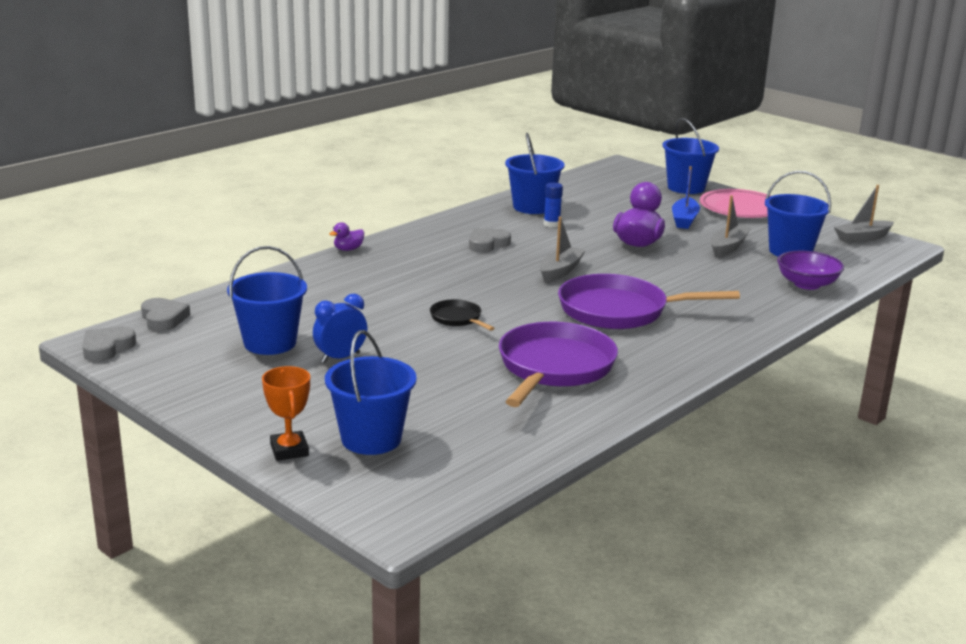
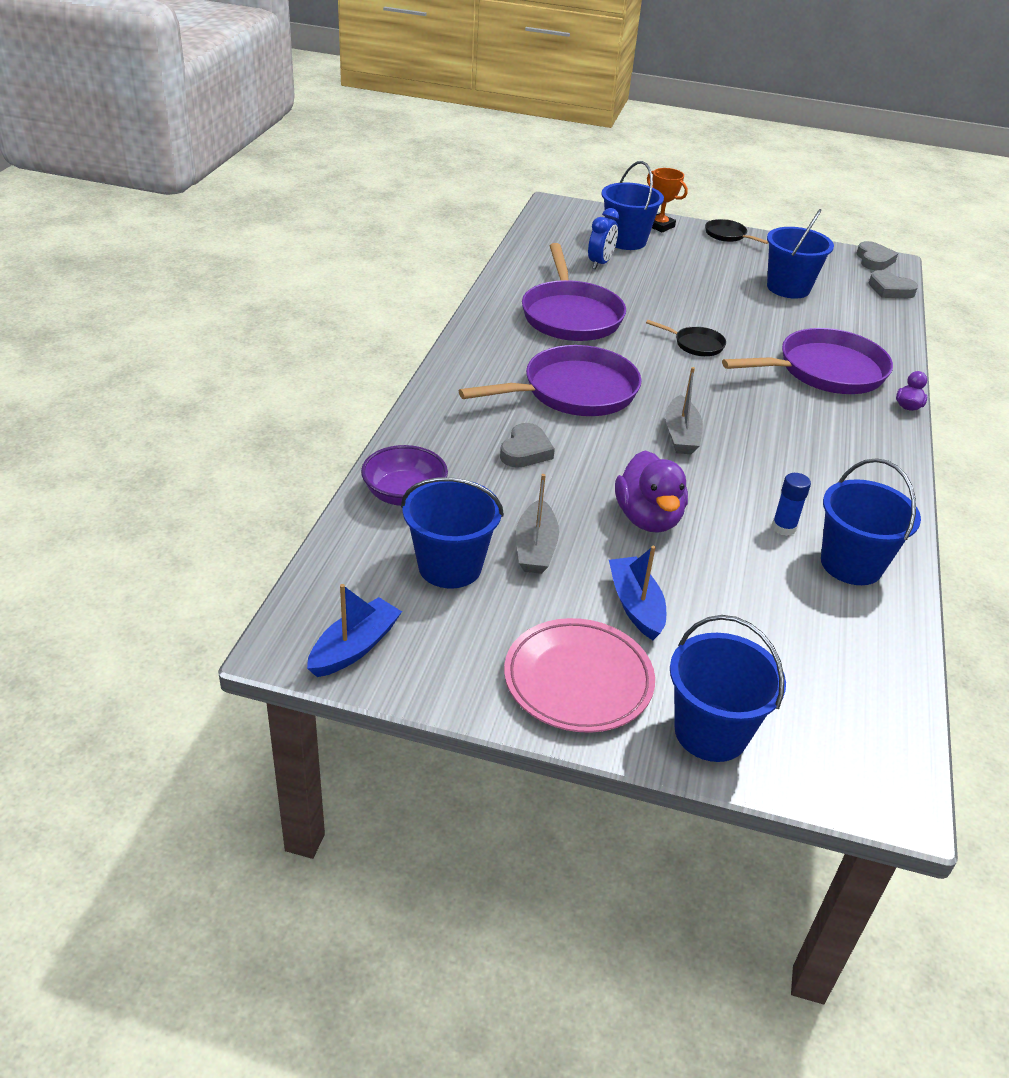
camera: 150 degrees right, 15 degrees up
blue clock [313,294,367,363] -> blue clock moved to [588,208,619,269]
grey heart [469,228,511,253] -> grey heart moved to [500,423,555,468]
grey boat [834,185,894,243] -> blue boat [307,584,402,677]
none -> black pan [705,219,768,244]
none -> purple pan [722,328,893,394]

